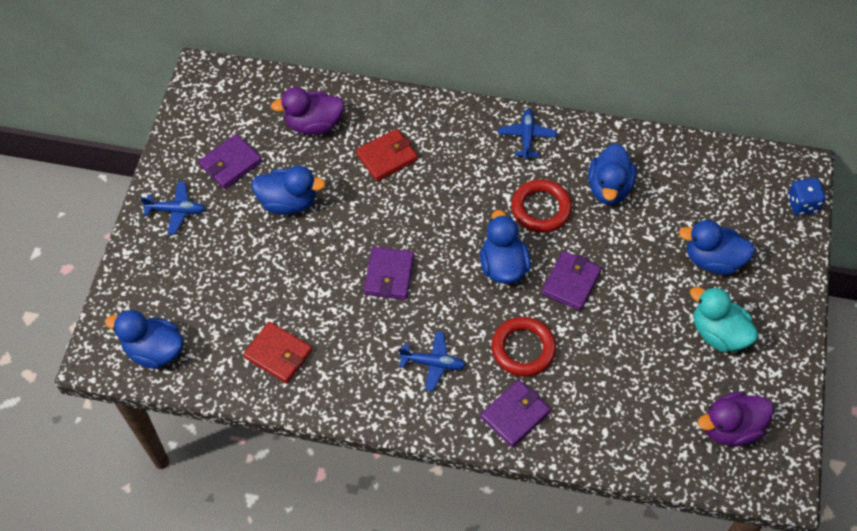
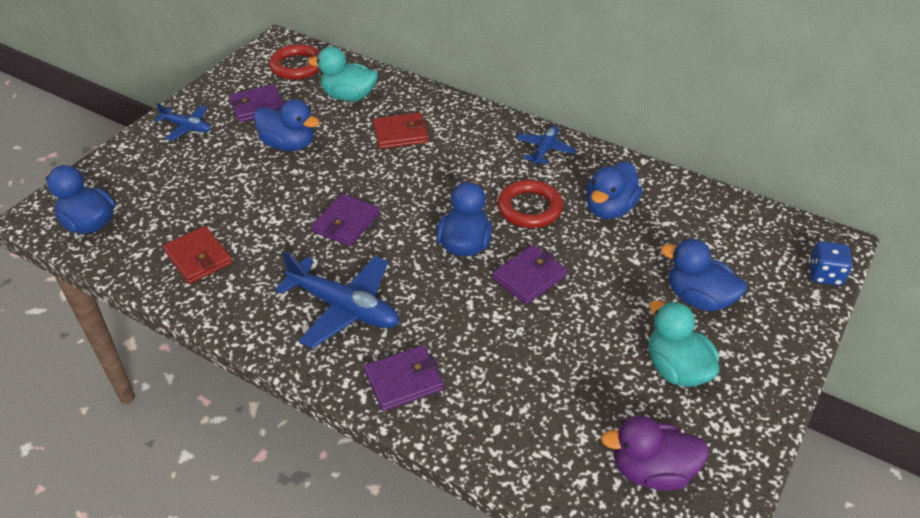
camera: 20 degrees right, 15 degrees down
purple duck [271,87,344,135] -> turquoise duck [308,46,378,101]
blue plane [399,331,466,391] -> blue plane [275,251,399,349], size x1.78
red ring [491,317,556,377] -> red ring moved to [269,44,320,80]

